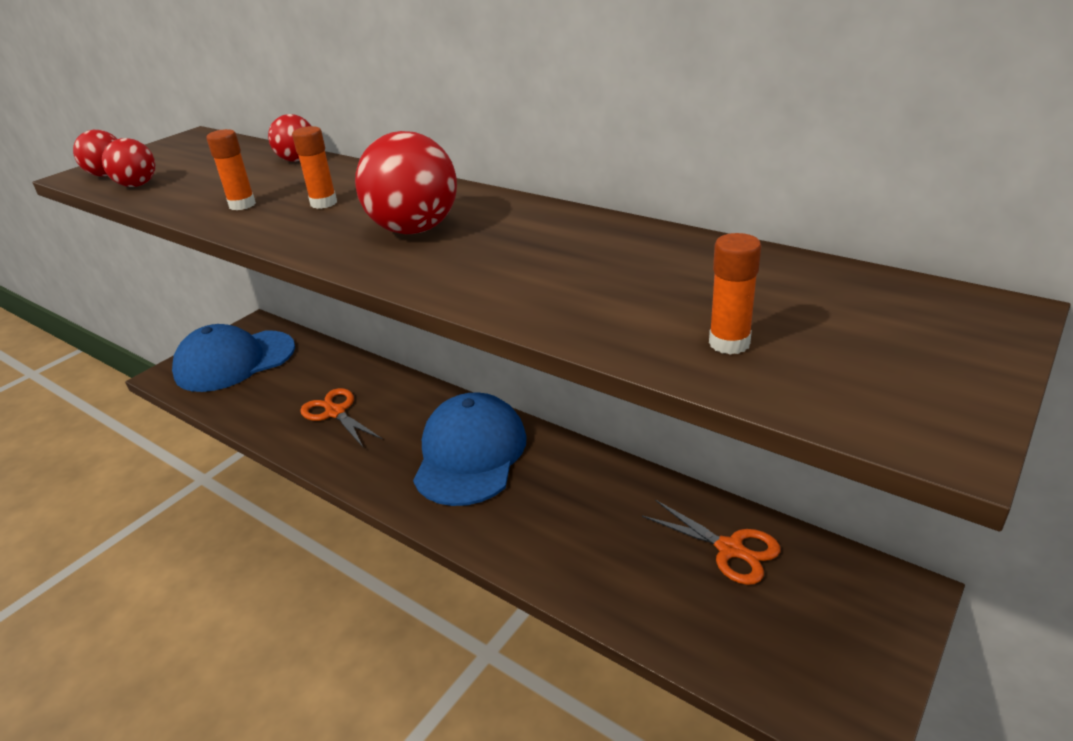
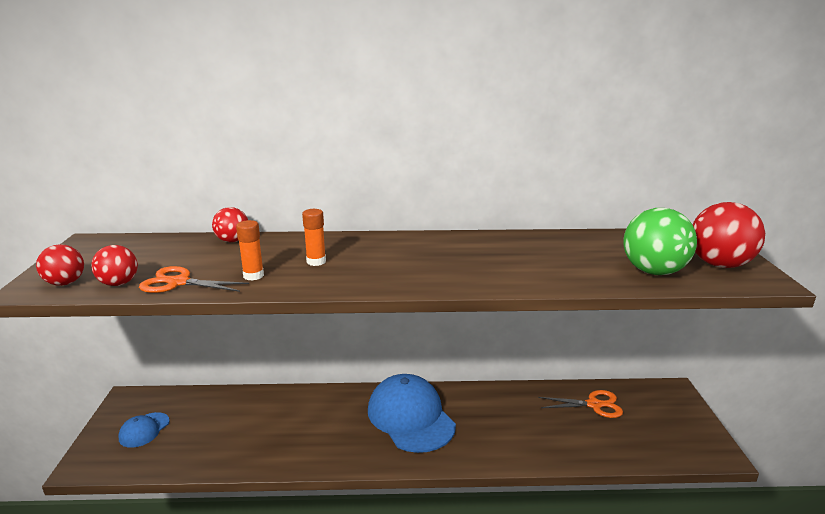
camera: 40 degrees left, 10 degrees down
blue cap [172,324,295,392] -> blue cap [118,412,169,448], size x0.48
orange scissors [300,388,382,447] -> orange scissors moved to [139,266,249,293]
red ball [355,131,457,234] -> red ball moved to [693,202,765,268]
orange glue stick [709,233,761,355] -> green ball [623,208,697,275]

